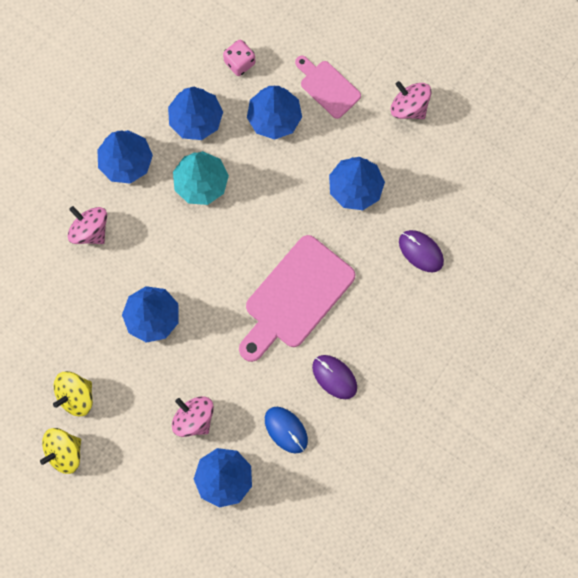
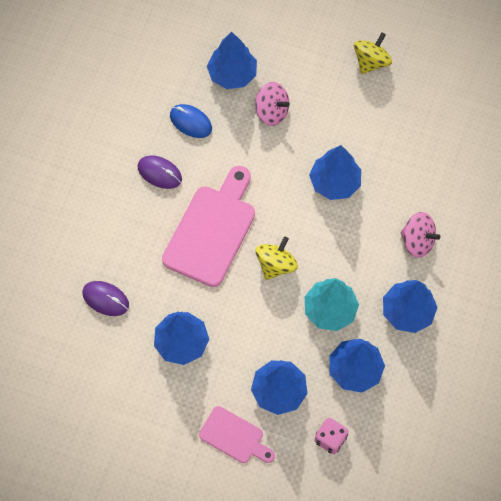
camera: 165 degrees right, 10 degrees down
yellow spinning top [53,371,93,416] -> yellow spinning top moved to [255,236,298,280]
pink spinning top [391,81,432,119] -> none

